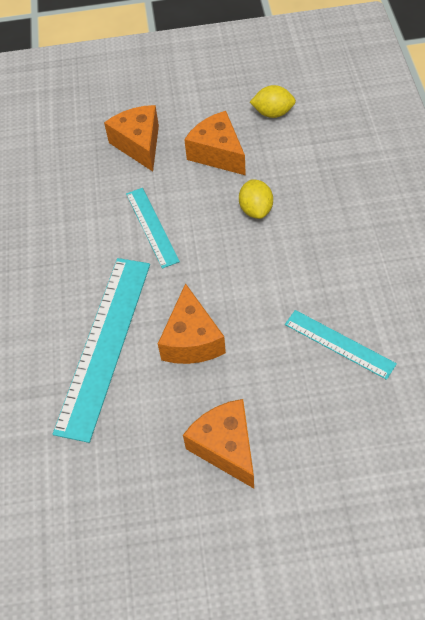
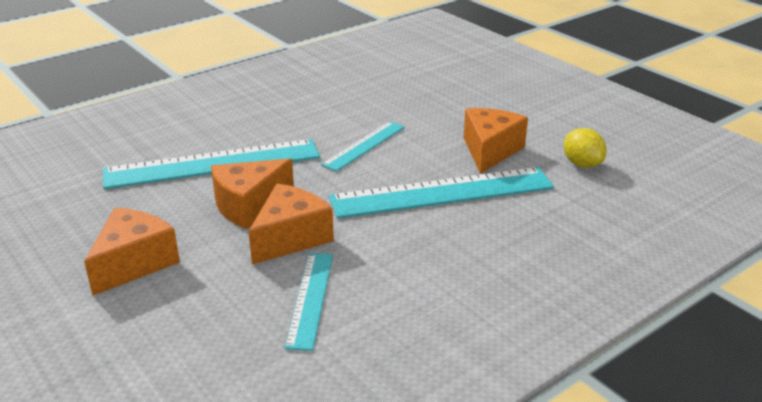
camera: 55 degrees right, 25 degrees down
orange cheese [104,105,159,171] -> orange cheese moved to [248,184,334,265]
yellow lemon [239,180,273,219] -> turquoise ruler [329,167,554,218]

